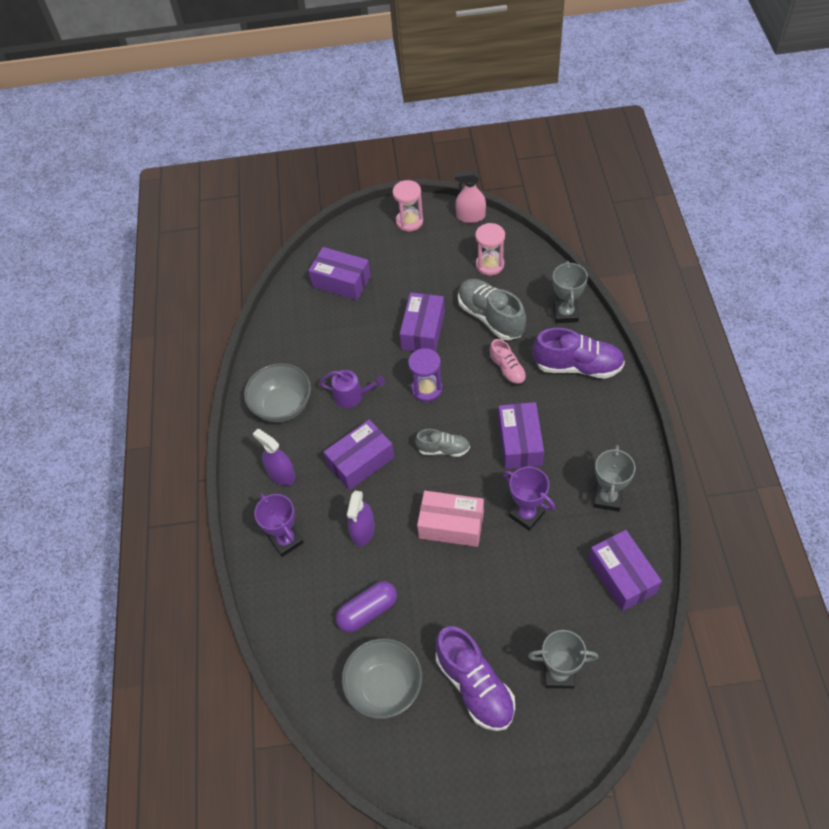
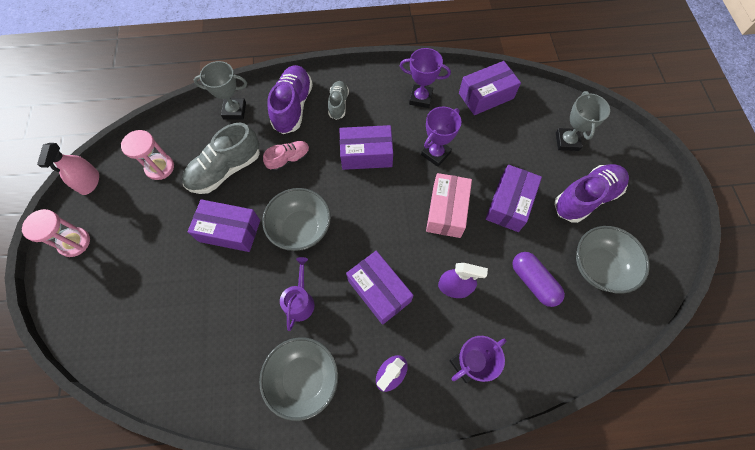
camera: 95 degrees left, 10 degrees up
purple box [308,247,371,300] -> purple box moved to [486,165,542,232]
purple hourglass [408,348,442,402] -> grey bowl [262,188,331,251]
grey shoe [415,429,470,457] -> grey shoe moved to [328,81,349,120]
grey trophy [593,445,636,511] -> purple trophy [400,48,451,108]

